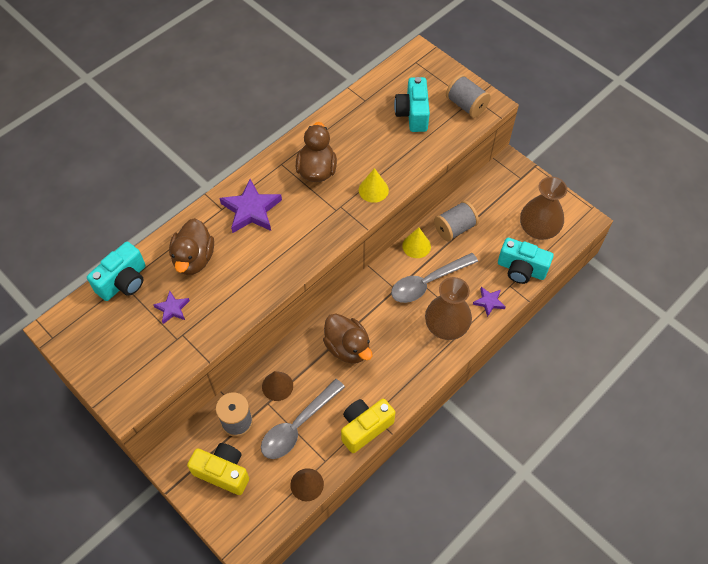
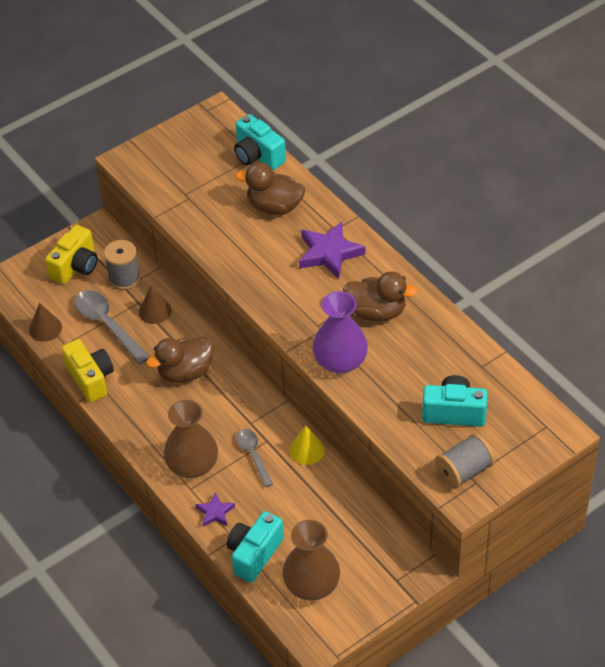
camera: 100 degrees right, 10 degrees down
purple star [153,291,190,324] -> none
yellow cone [359,168,389,203] -> purple vase [313,291,368,374]
grey spoon [391,253,478,303] -> grey spoon [237,429,273,487], size x0.61
grey spool [434,201,479,241] -> none

